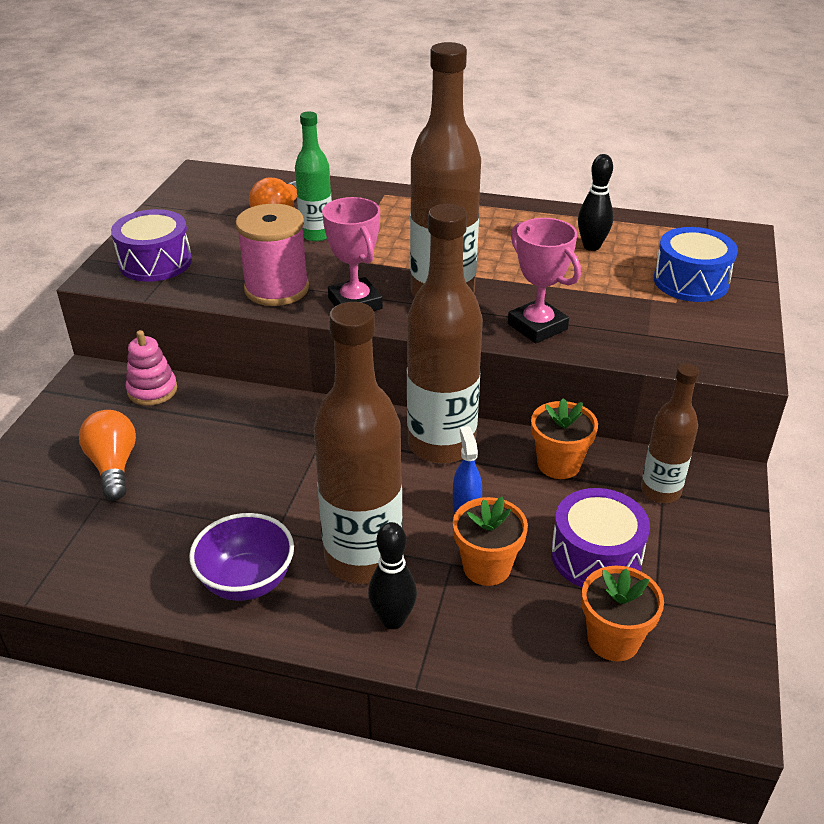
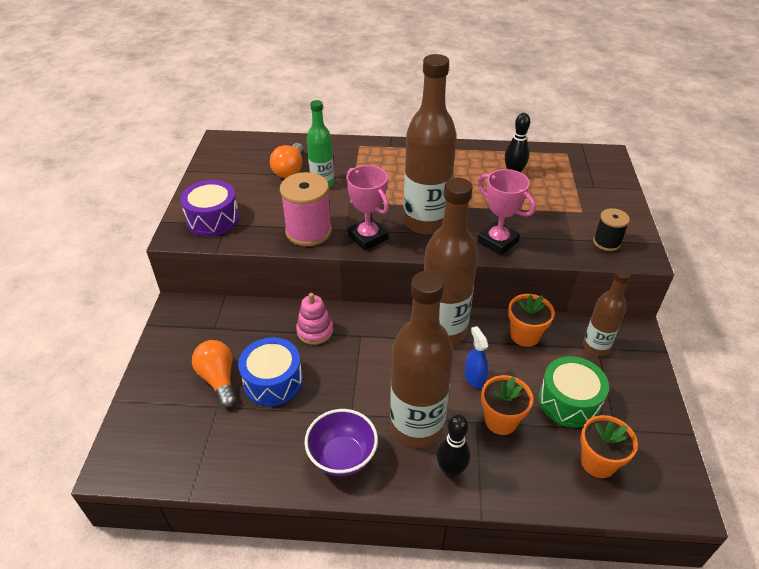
camera: 10 degrees left, 5 degrees up
pink stacking toy [126,330,177,406] -> pink stacking toy moved to [296,293,333,345]
purple drum [551,488,650,588] -> green drum [539,356,609,428]
blue drum [654,227,738,302] -> blue drum moved to [238,337,303,406]
none -> black spool [593,208,630,251]

